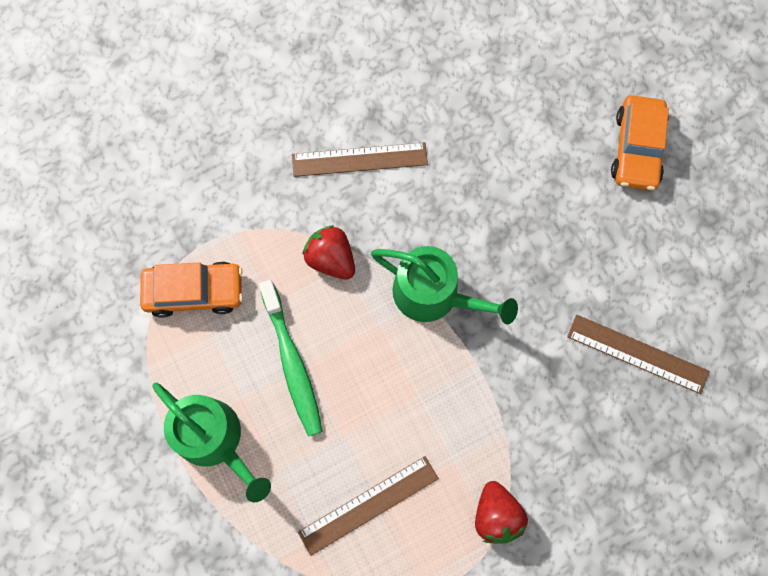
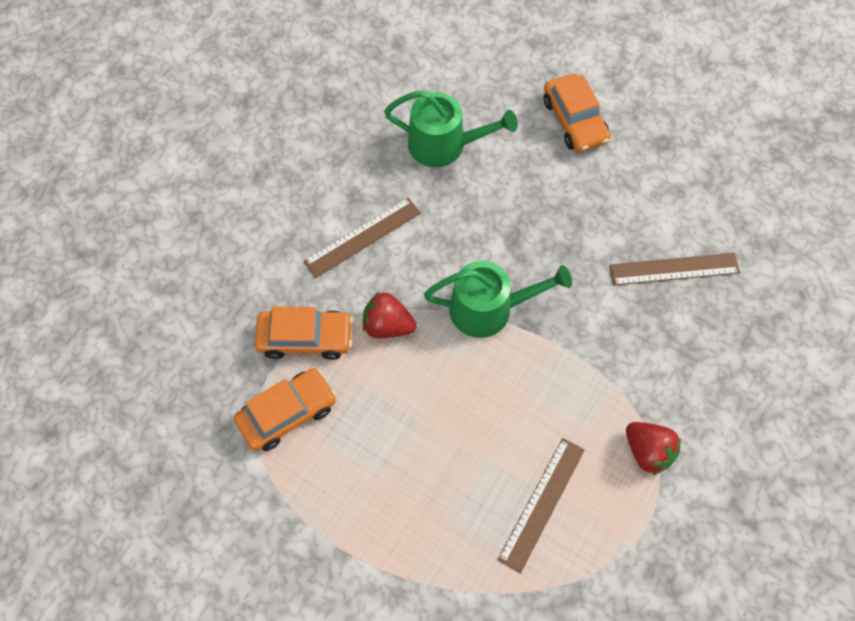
camera: 30 degrees left, 10 degrees down
green watering can [152,382,271,502] -> green watering can moved to [384,90,518,167]
green toothbrush [259,280,323,437] -> none
none -> orange car [255,307,353,360]

